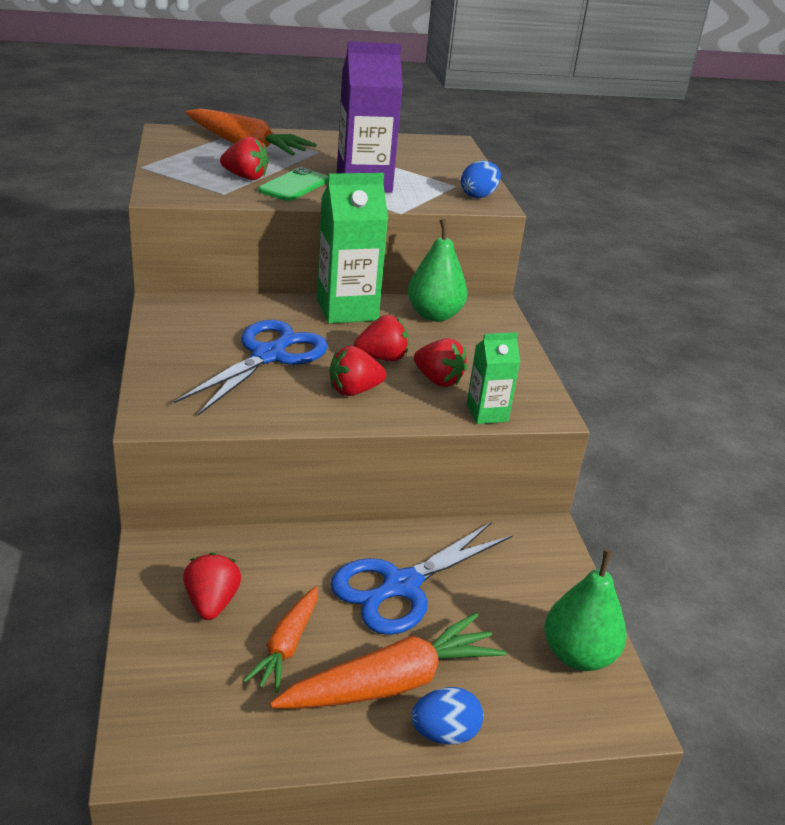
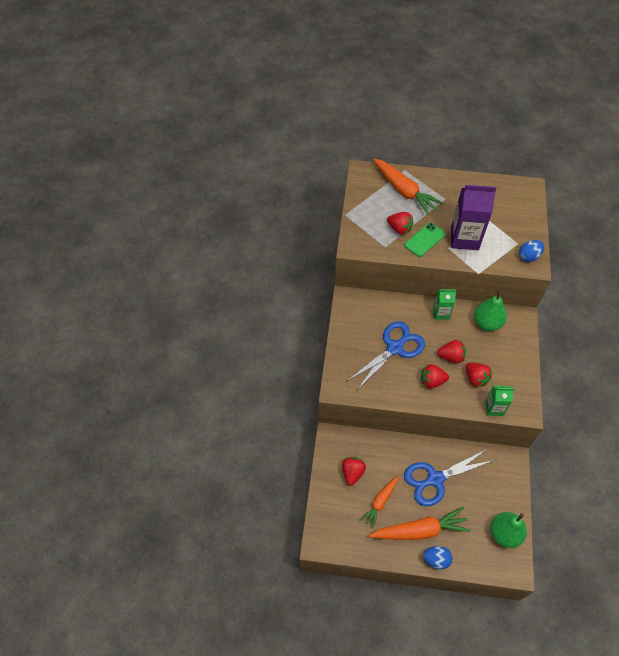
camera: 20 degrees right, 25 degrees up
green carton [317,173,388,324] -> green carton [433,289,456,320], size x0.56

